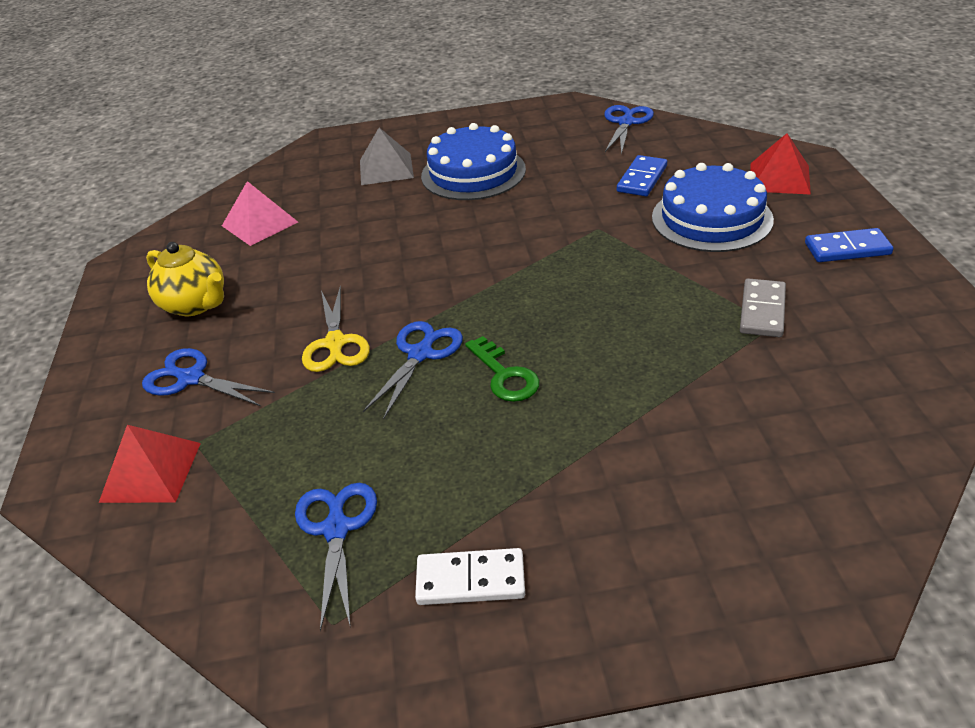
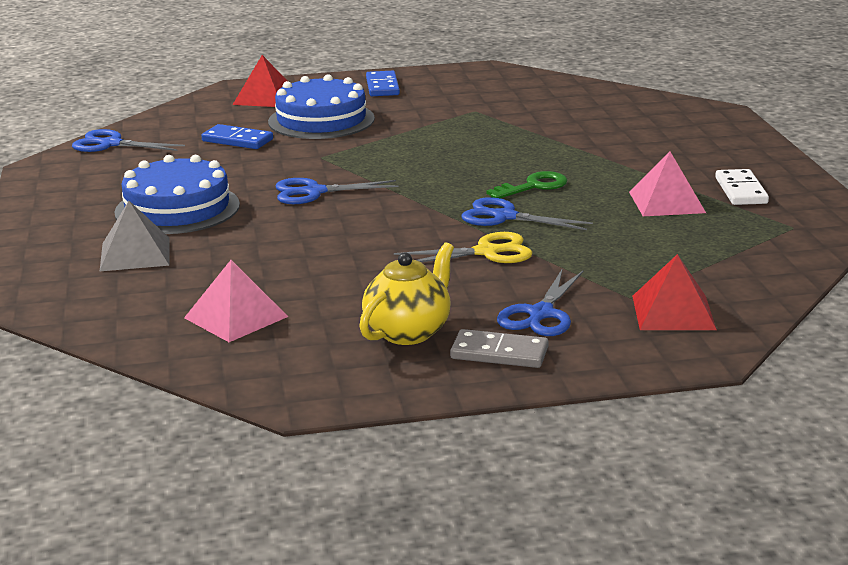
camera: 95 degrees left, 15 degrees down
blue scissors [295,483,377,631] -> blue scissors moved to [275,178,399,204]
grey domino [740,278,786,337] -> grey domino moved to [450,329,549,368]
none -> pink pyramid [629,152,706,216]

